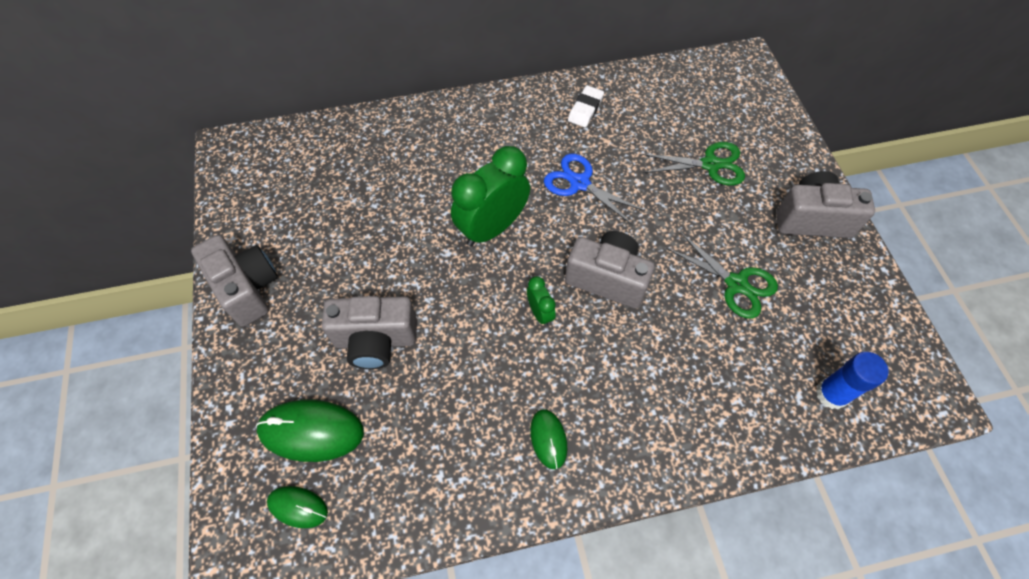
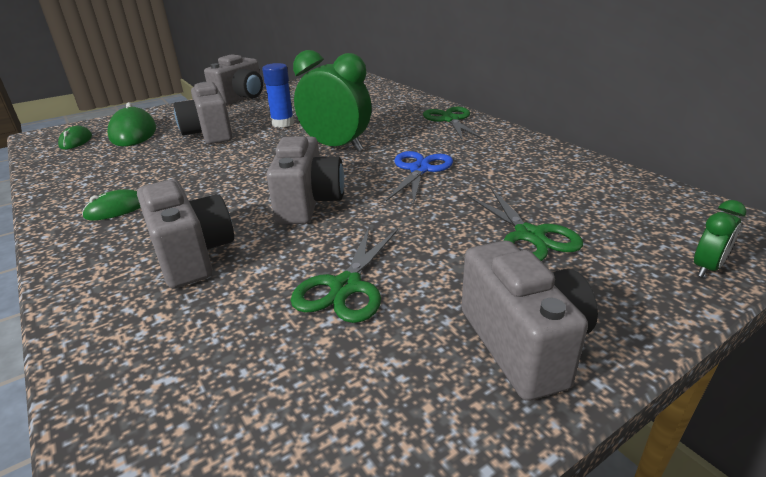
camera: 70 degrees right, 30 degrees down
green clock [527,276,556,326] -> green clock moved to [694,200,747,277]
white eraser [568,85,604,127] -> none
blue glue stick [816,352,889,409] -> blue glue stick moved to [262,63,294,128]
none -> grey camera [137,179,234,288]
none -> green scissors [423,107,483,139]

